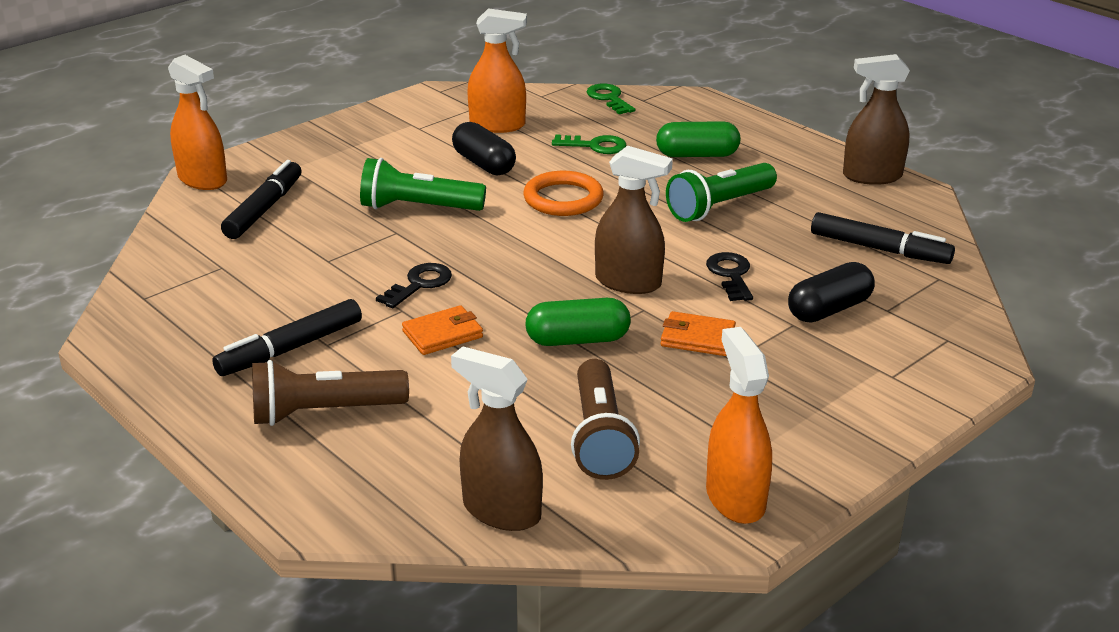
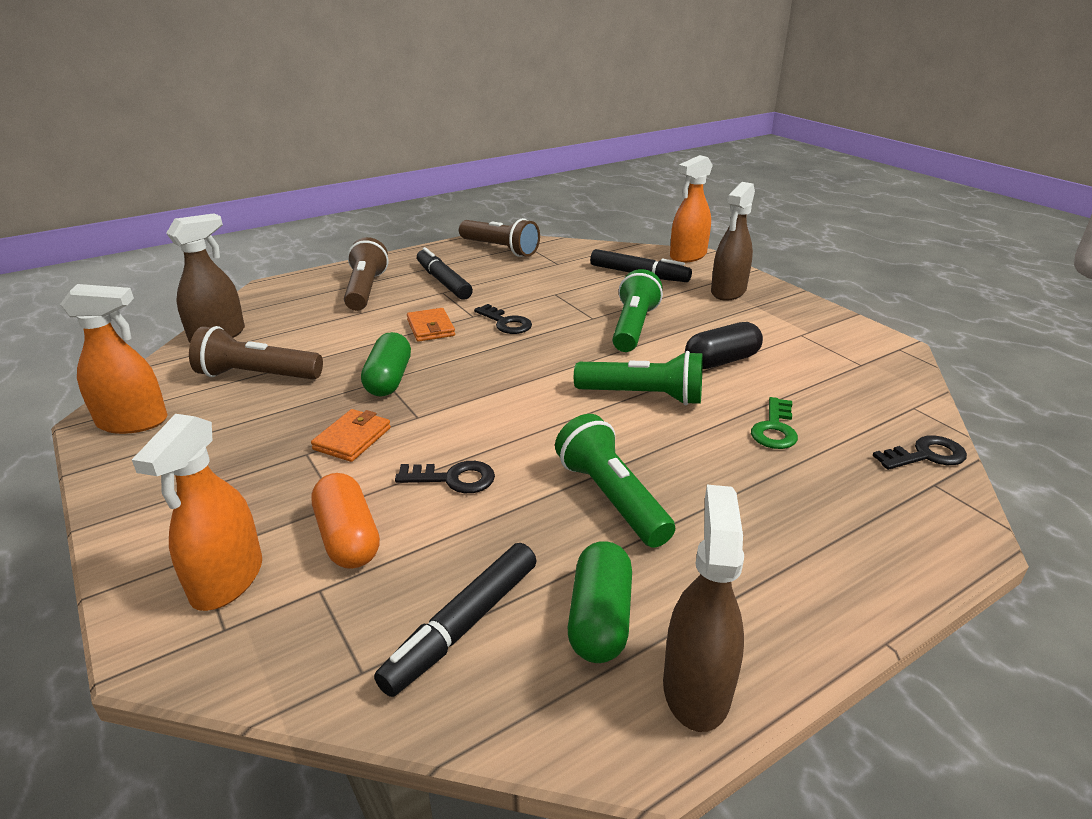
camera: 100 degrees right, 0 degrees up
orange spray bottle [467,8,527,133] -> orange spray bottle moved to [132,414,262,611]
orange ring [523,171,604,216] -> green flashlight [574,351,703,405]
green key [587,84,635,114] -> black key [872,435,967,470]
brown spray bottle [595,146,673,294] -> brown spray bottle moved to [711,182,755,301]
green capsule [656,121,740,157] -> green capsule moved to [568,541,632,663]
black capsule [788,262,875,322] -> orange capsule [311,473,380,569]
none -> brown flashlight [459,218,540,257]

